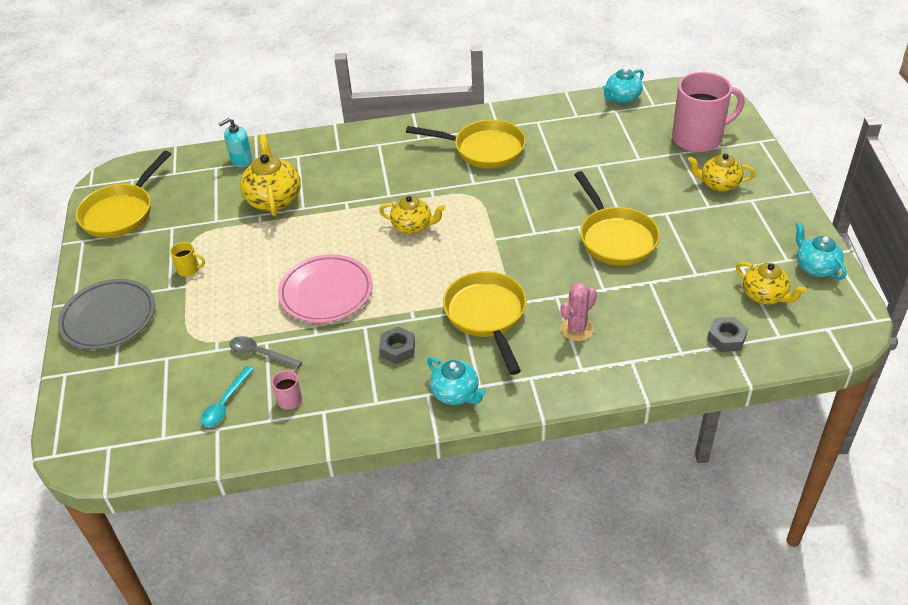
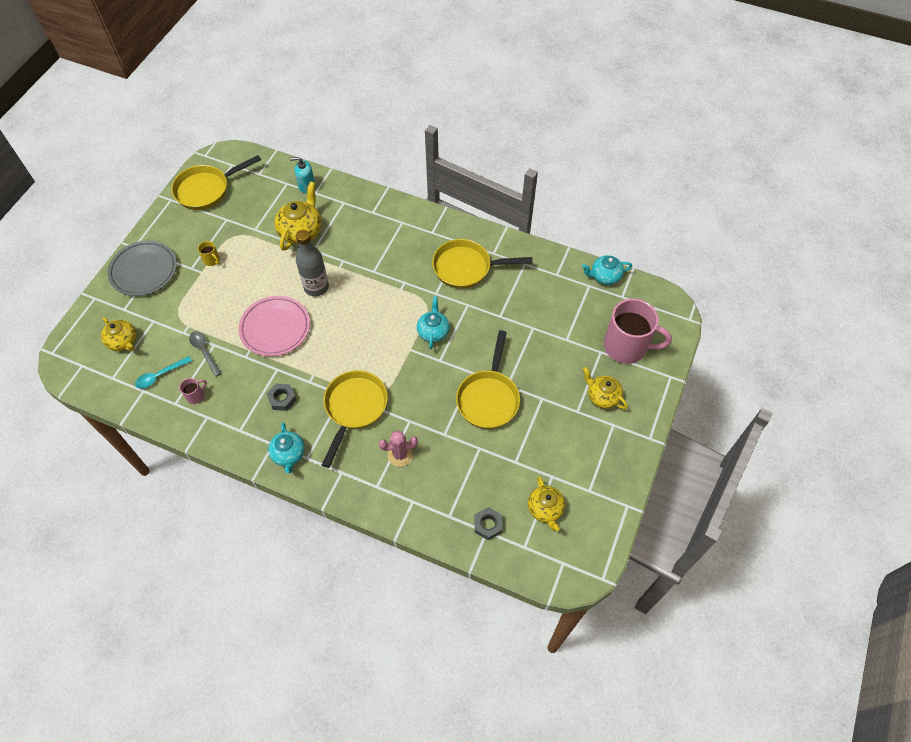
camera: 30 degrees right, 15 degrees up
yellow teapot [379,196,445,234] -> yellow teapot moved to [101,317,136,351]
yellow pan [406,120,526,169] -> yellow pan turned 135 degrees clockwise [432,239,533,289]
turquoise teapot [796,222,847,280] -> turquoise teapot moved to [417,296,450,349]
none -> grey bottle [296,230,329,296]

